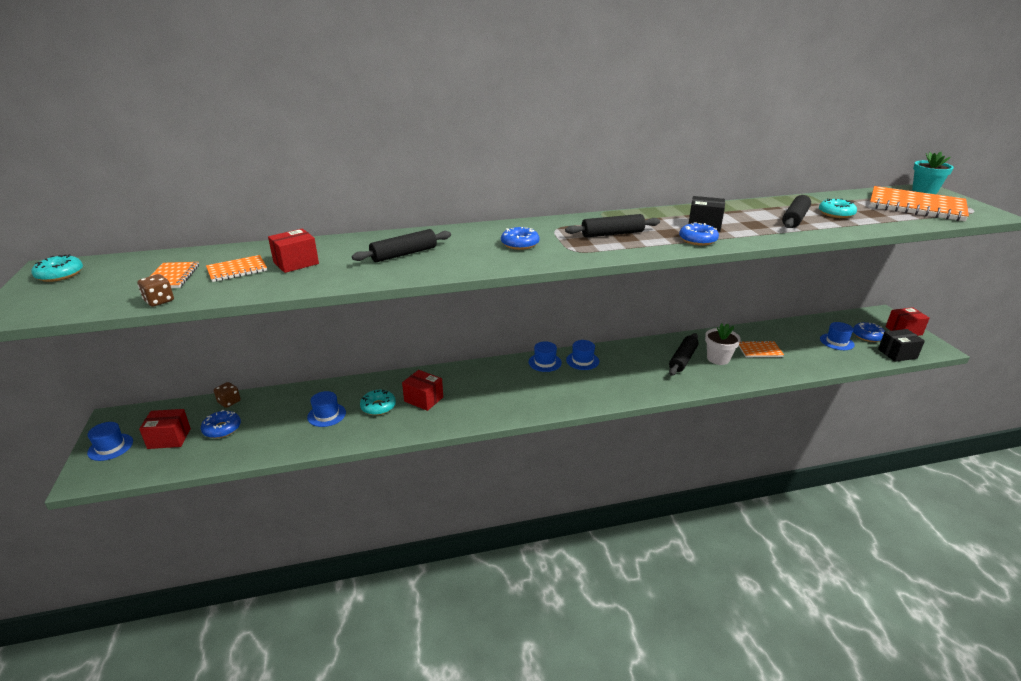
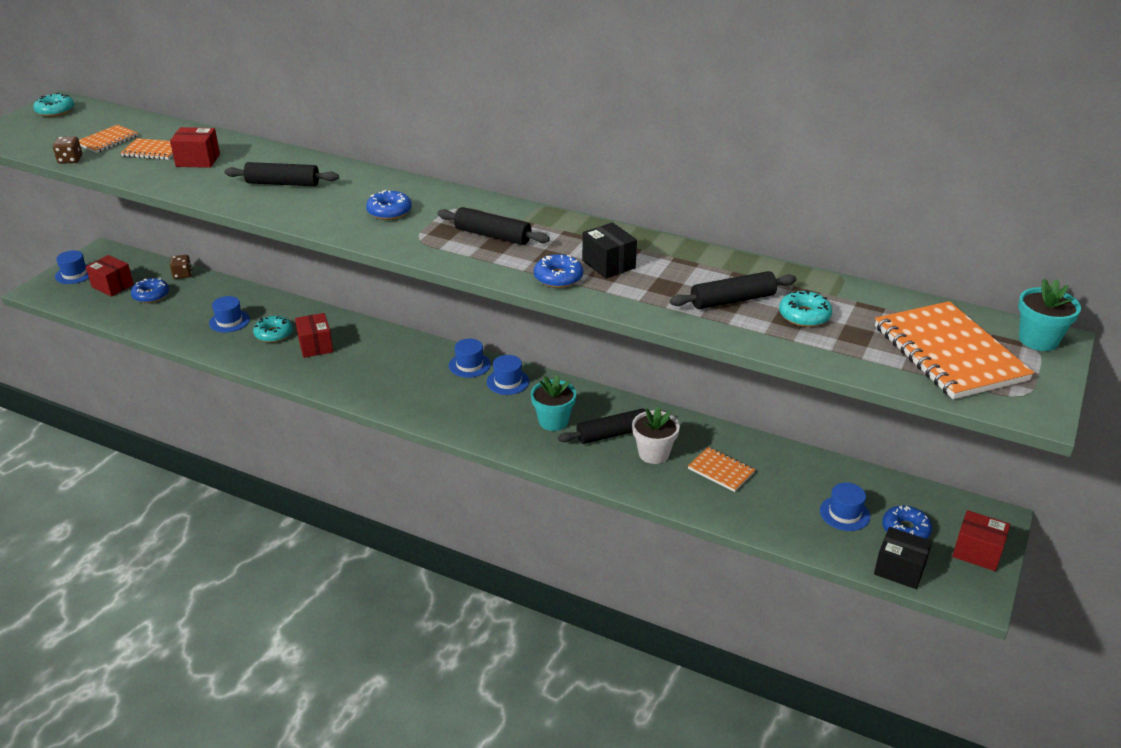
camera: 40 degrees right, 5 degrees up
none -> turquoise flower pot [531,375,576,431]

